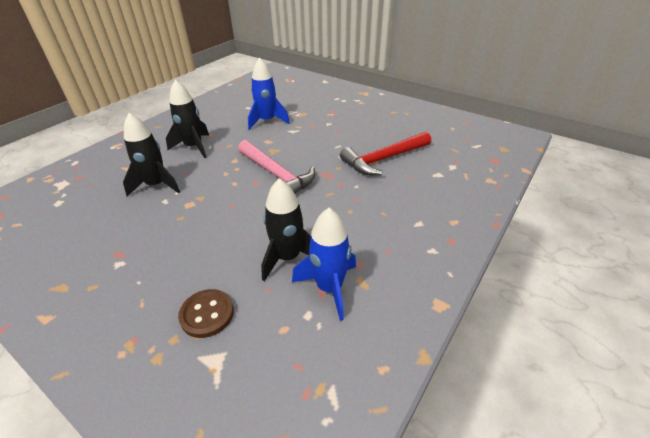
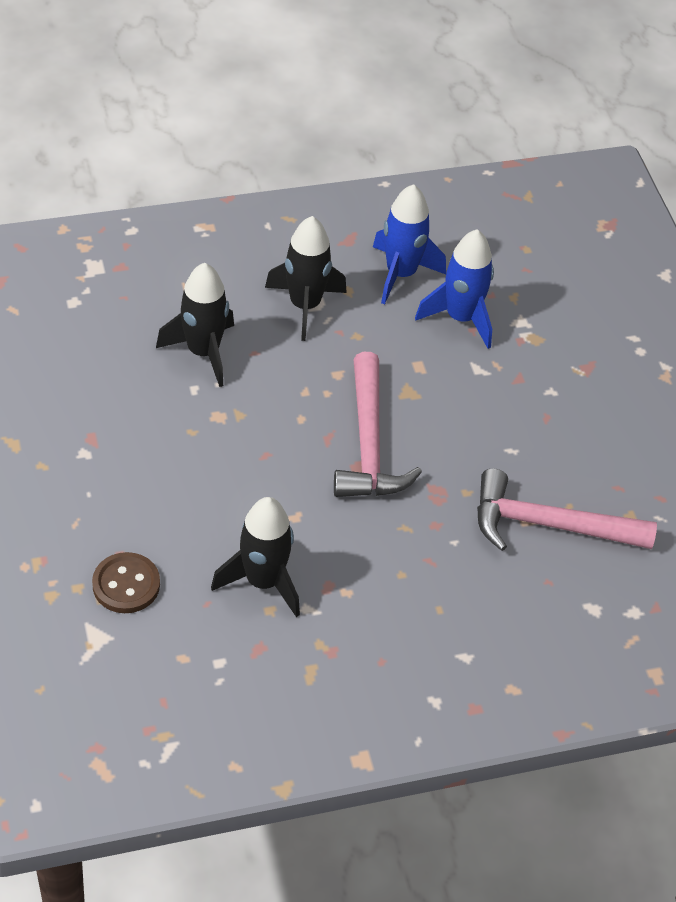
camera: 35 degrees right, 10 degrees up
blue rocket [292,208,356,321] -> blue rocket moved to [373,184,446,305]
red hammer [340,132,431,175] -> pink hammer [477,469,657,551]

